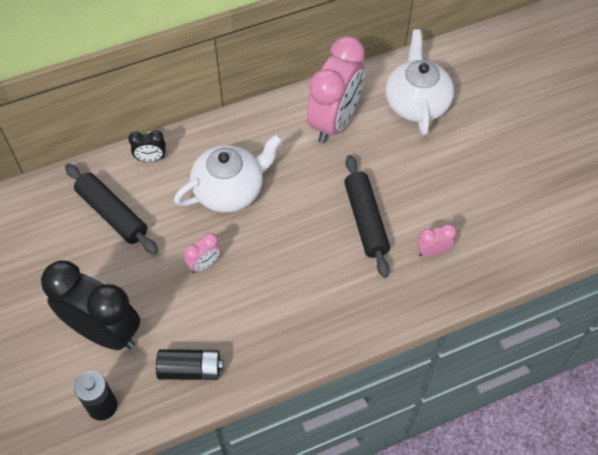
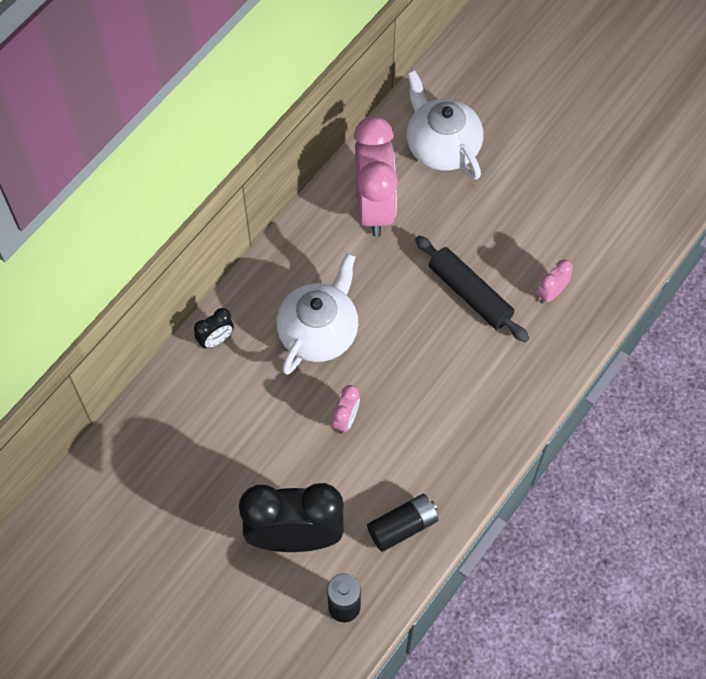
camera: 30 degrees left, 5 degrees up
black rolling pin [65,164,158,254] -> none

